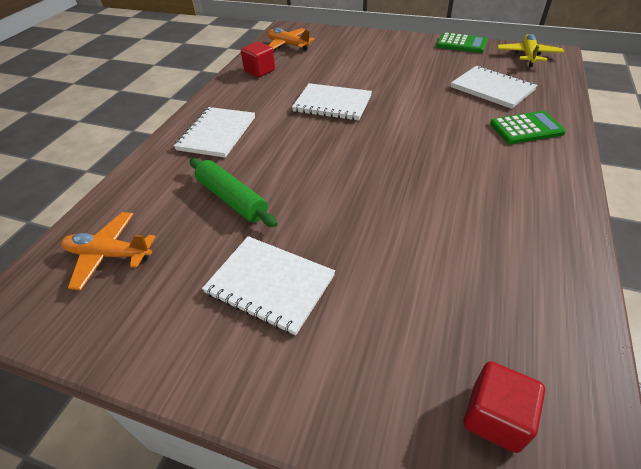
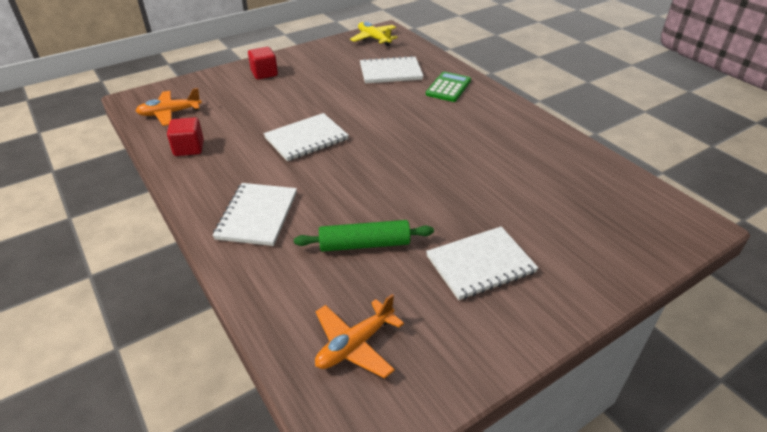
camera: 55 degrees left, 5 degrees down
white notebook [174,107,255,158] -> white notebook turned 45 degrees clockwise [213,183,297,246]
green calculator [436,33,487,53] -> none
red cube [464,361,545,453] -> red cube moved to [248,47,278,80]

